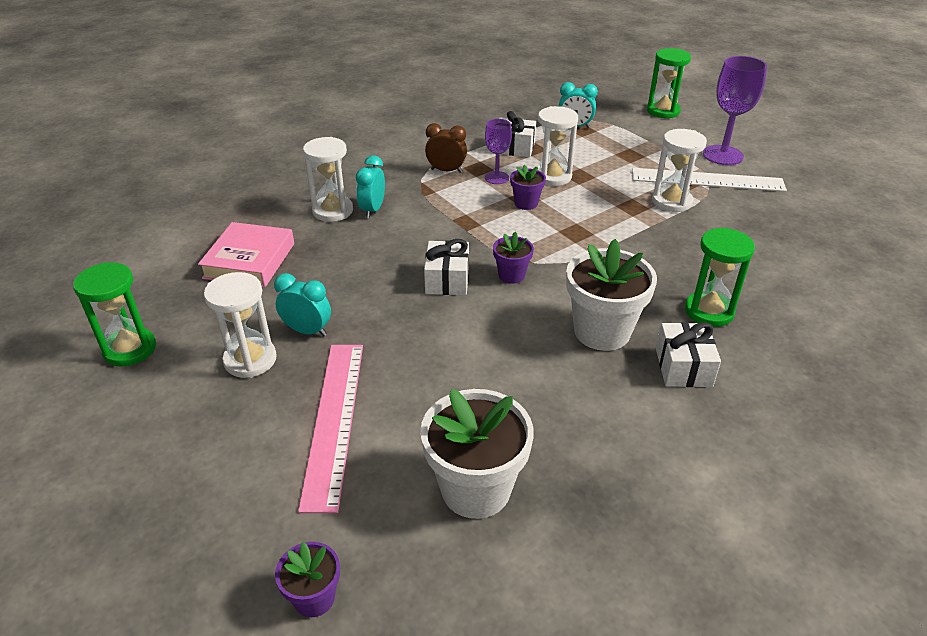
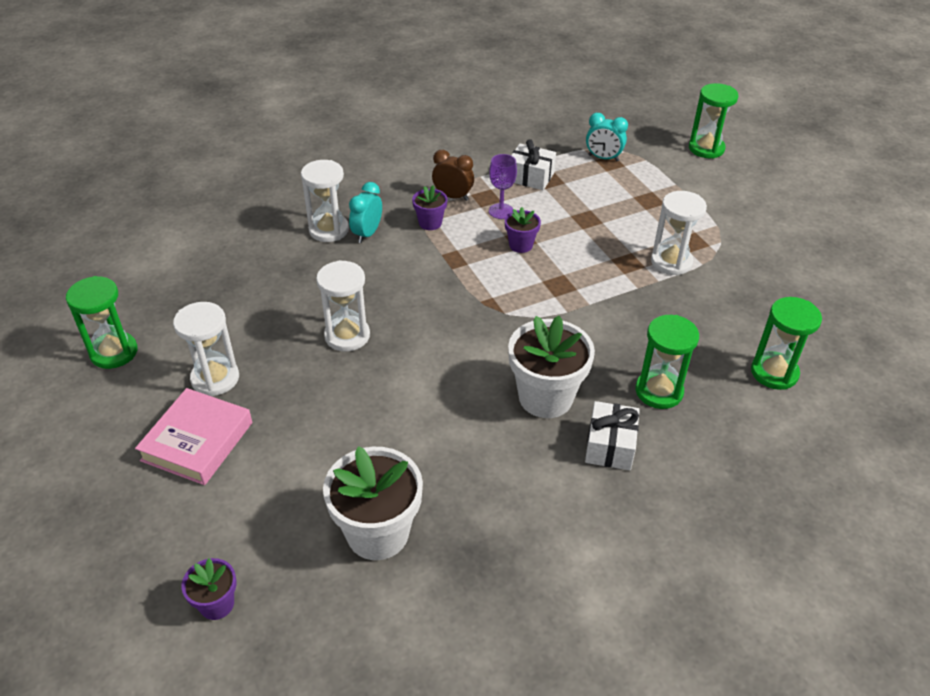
camera: 10 degrees right, 5 degrees up
pink book [198,222,294,287] -> pink book moved to [135,388,252,485]
turquoise clock [274,273,331,337] -> none
pink ruler [298,345,363,513] -> none
white gift [424,239,469,295] -> none
purple flower pot [493,232,534,284] -> purple flower pot moved to [412,186,447,230]
white hourglass [537,106,578,186] -> white hourglass moved to [316,260,370,351]
white ruler [632,168,787,192] -> none
purple goblet [703,56,767,165] -> none
none -> green hourglass [751,297,822,390]

